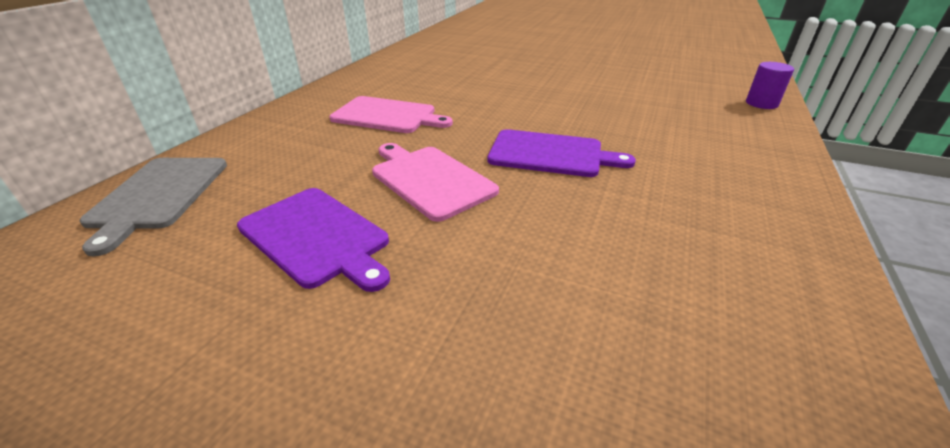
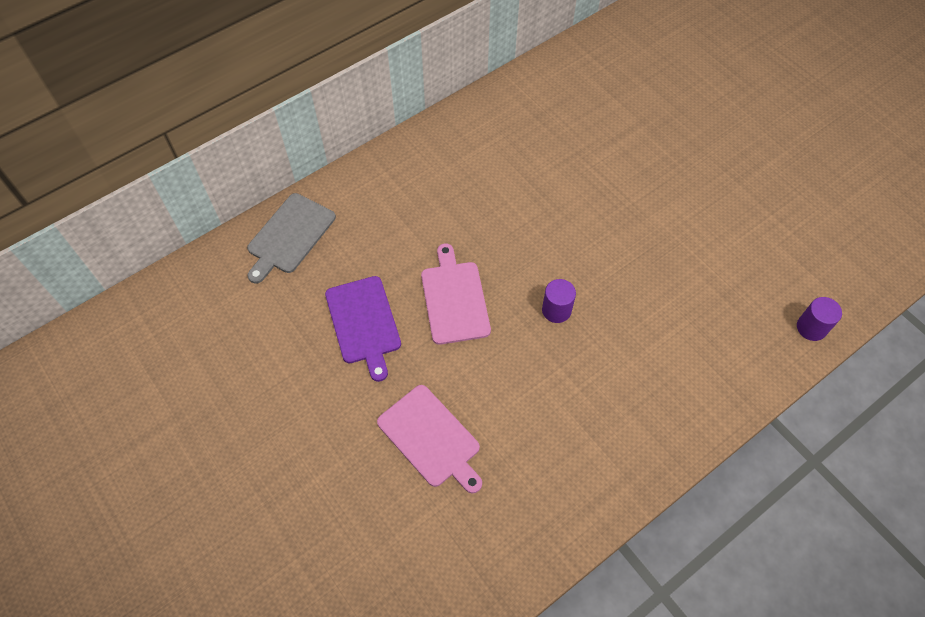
camera: 30 degrees right, 25 degrees up
pink cutting board [329,96,453,133] -> pink cutting board moved to [377,385,482,493]
purple cutting board [487,129,636,177] -> purple cylinder [542,279,576,323]

